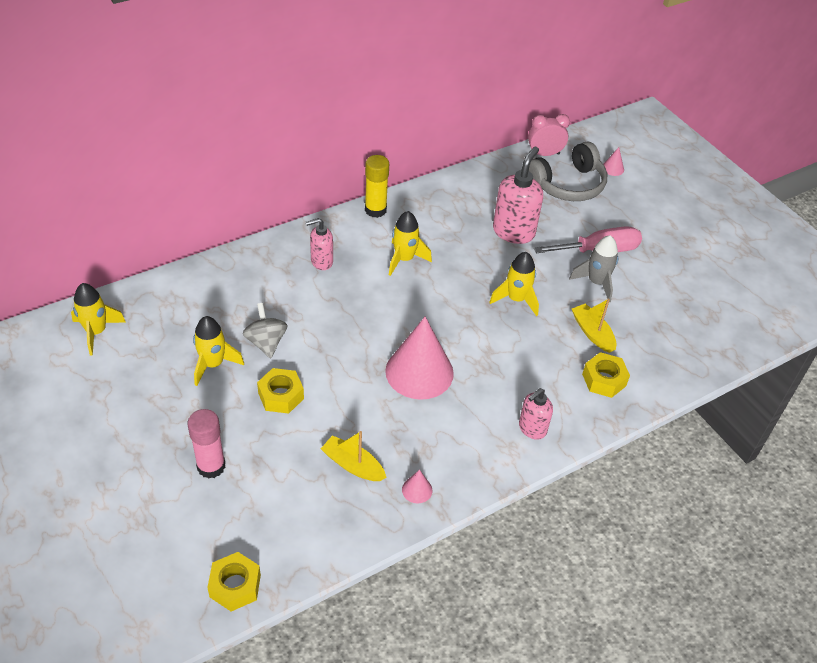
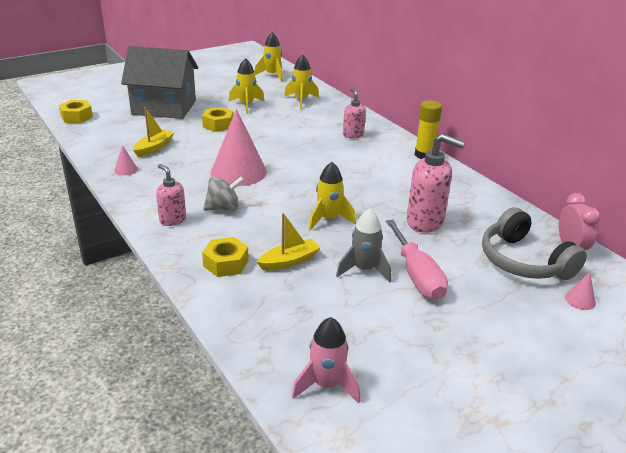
camera: 90 degrees right, 15 degrees down
pink glue stick [187,409,225,479] -> grey house [121,46,198,119]
grey spinning top [243,303,287,358] -> grey spinning top moved to [203,177,244,211]
yellow rocket [389,211,432,276] -> yellow rocket moved to [284,54,319,109]
none -> pink rocket [292,317,361,403]

